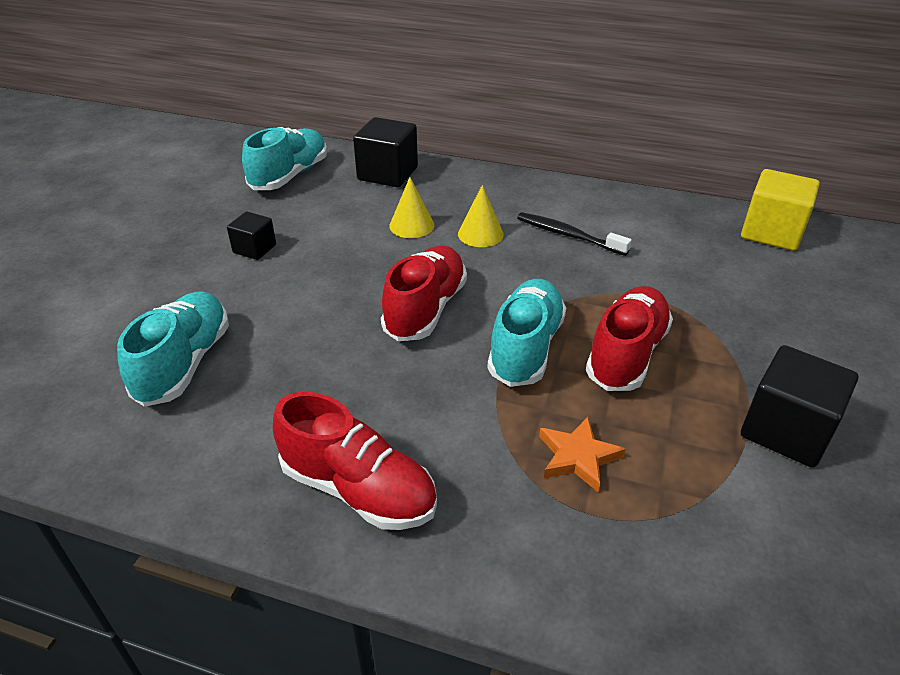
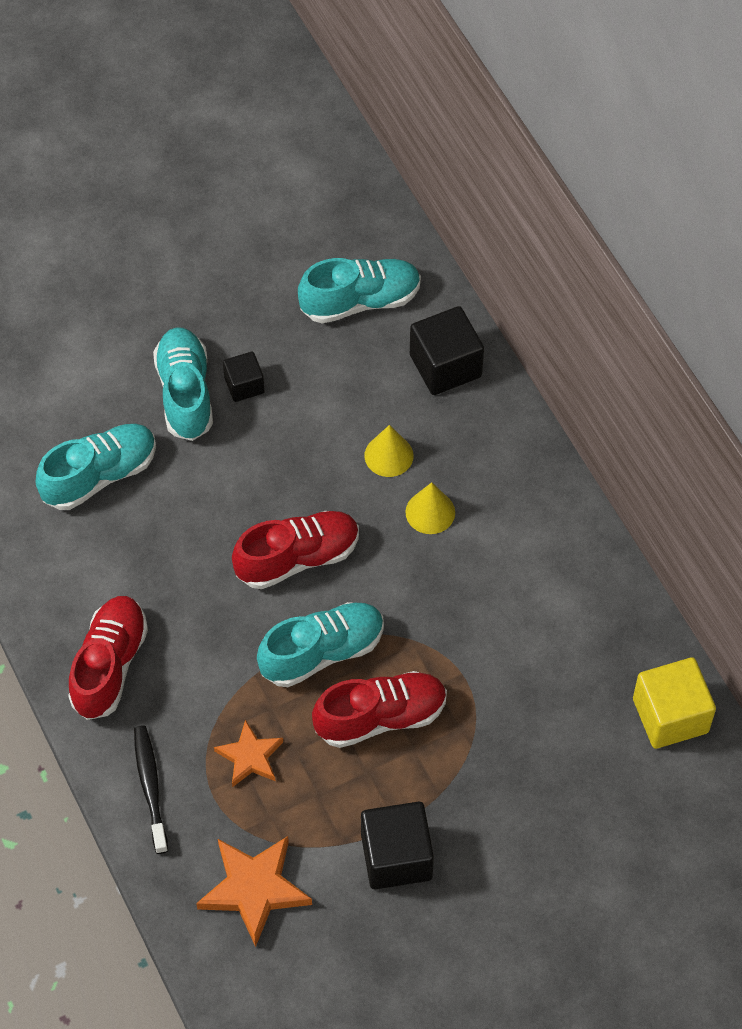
camera: 45 degrees right, 20 degrees up
red shoe [273,392,437,530] -> red shoe turned 150 degrees counterclockwise [68,596,148,720]
black toothbrush [517,212,632,256] -> black toothbrush moved to [134,726,168,854]
none -> turquoise shoe [153,327,213,441]
none -> orange star [196,836,312,947]

